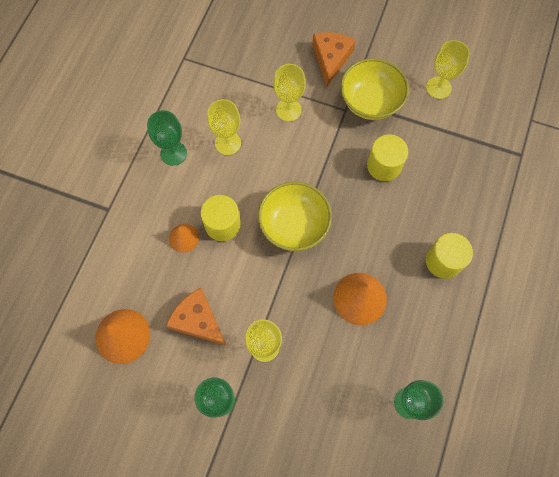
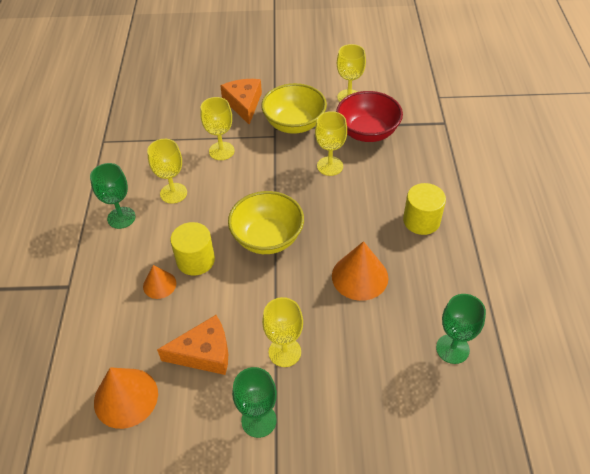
camera: 20 degrees left, 20 degrees down
orange cheese [166,288,226,345] -> orange cheese turned 150 degrees clockwise [157,315,228,375]
yellow cylinder [367,134,408,181] -> yellow goblet [315,111,347,176]
none -> red bowl [336,91,403,142]

